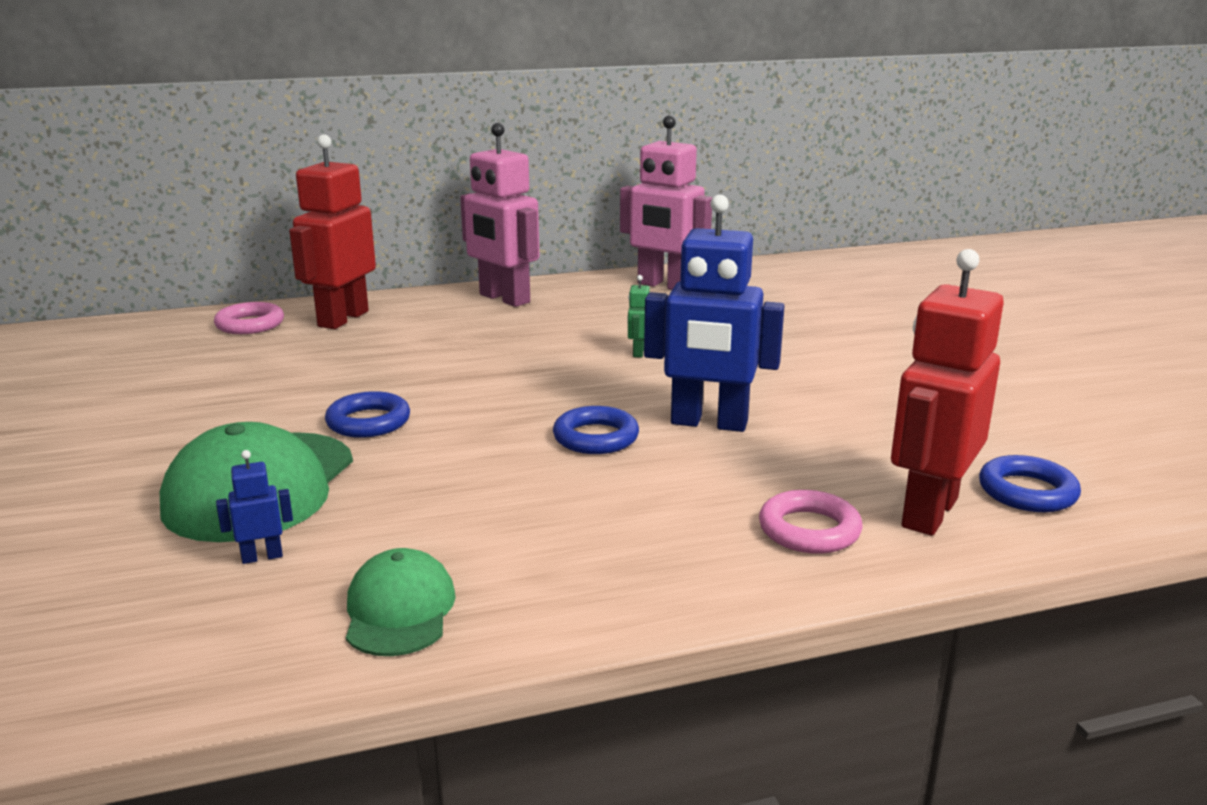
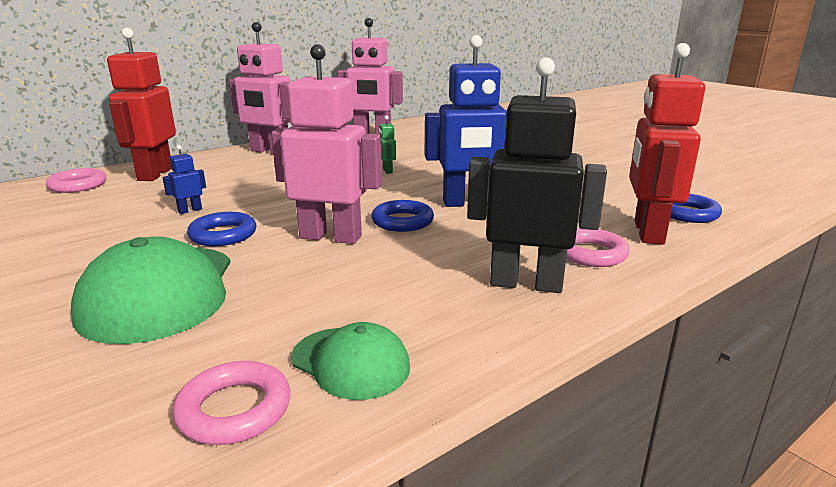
camera: 20 degrees left, 0 degrees up
blue robot [216,450,293,564] -> blue robot moved to [162,145,206,214]
green cap [346,548,456,656] -> green cap turned 150 degrees clockwise [291,322,410,400]
none -> pink ring [173,361,291,445]
none -> pink robot [271,44,382,244]
none -> black robot [467,57,607,293]

